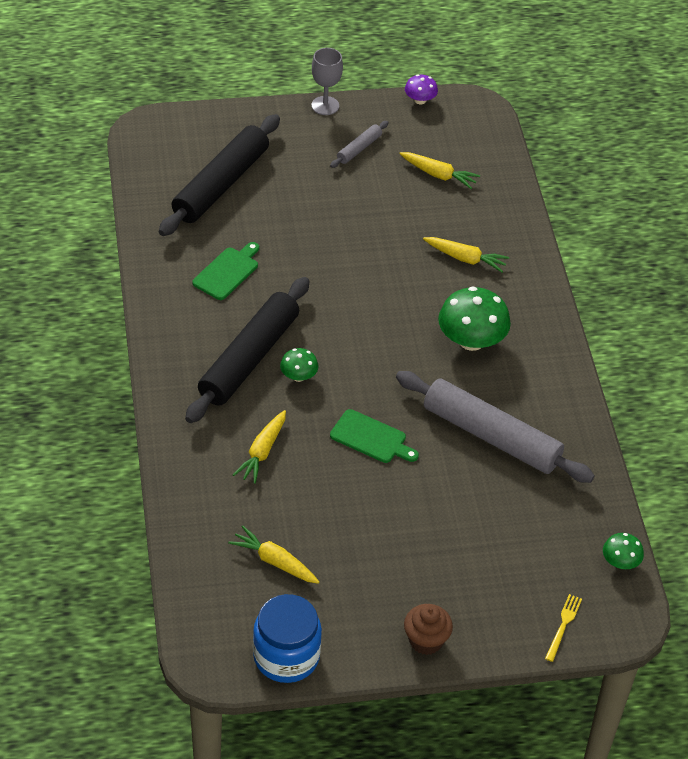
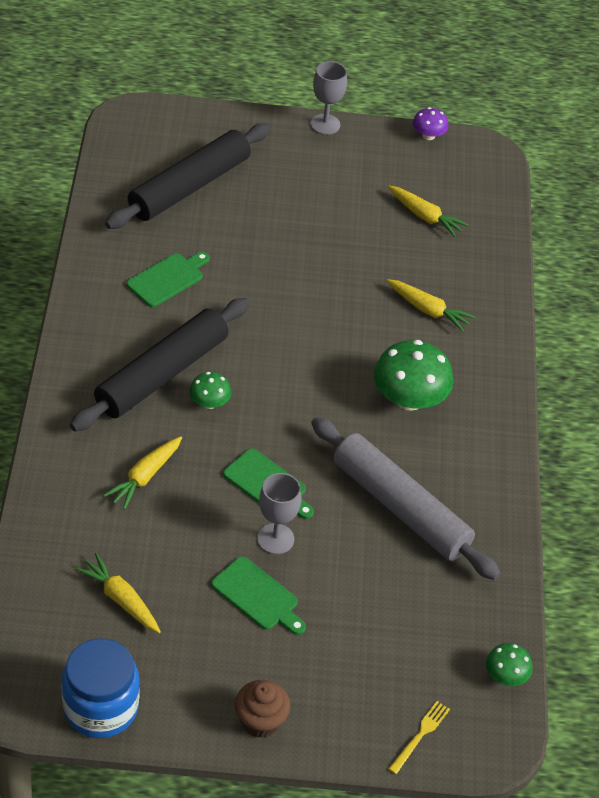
camera: 10 degrees right, 0 degrees up
grey rolling pin [330,121,389,168] -> none
none -> green cutting board [211,556,306,635]
none -> grey goblet [257,473,302,554]

